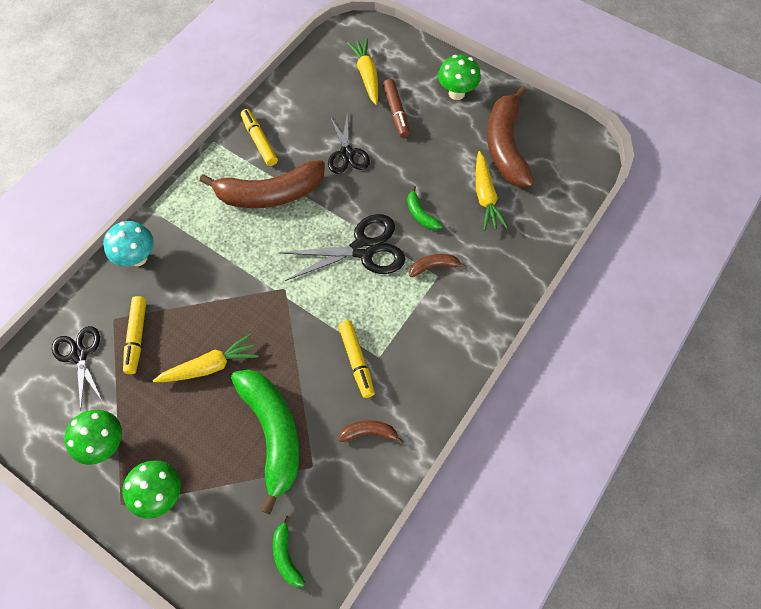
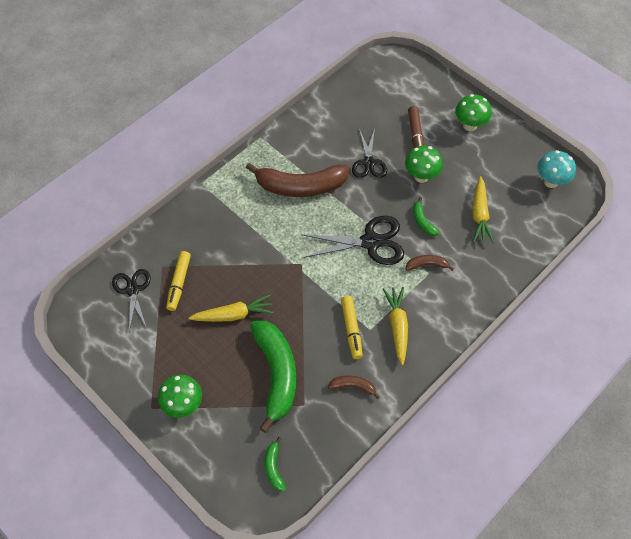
camera: 10 degrees right, 5 degrees down
green mushroom [64,410,122,465] -> green mushroom moved to [405,146,443,183]
turquoise mushroom [103,221,153,266] -> turquoise mushroom moved to [537,150,576,188]
yellow marker [241,109,278,166] -> none
yellow carrot [347,38,378,105] -> yellow carrot moved to [383,287,408,365]
brown banana [487,86,534,187] -> none

